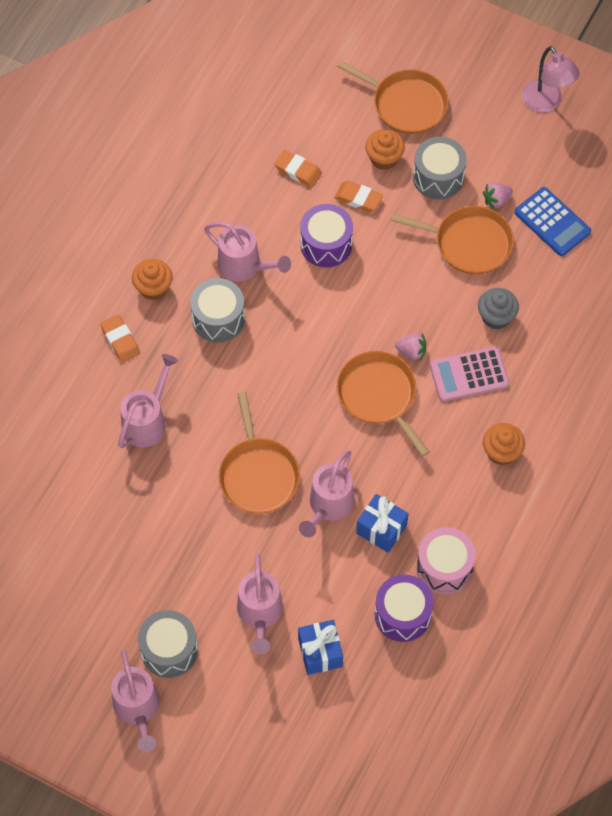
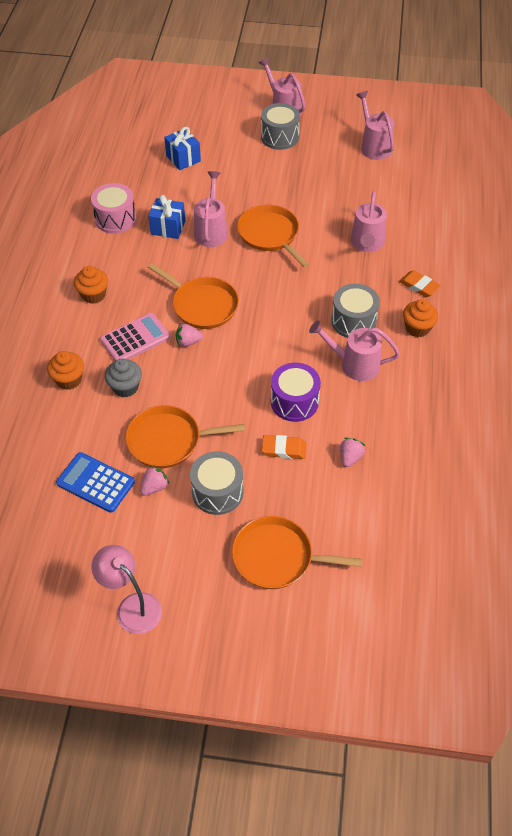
camera: 160 degrees right, 10 degrees down
pink watering can [237,554,283,655] -> pink watering can moved to [356,91,394,160]
orange eraser [274,150,322,187] -> pink strawberry [340,438,365,467]
orange cupcake [365,129,405,170] -> orange cupcake moved to [47,351,84,390]
purple drum [375,575,433,642] -> none

